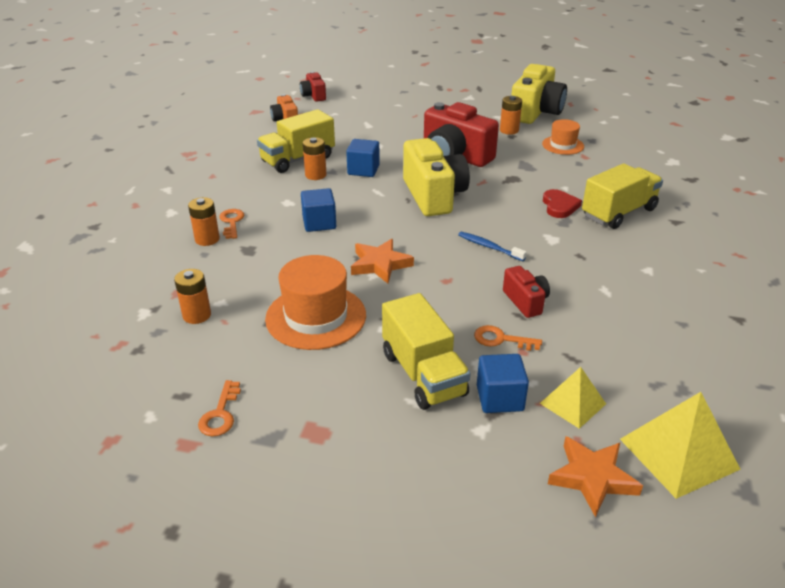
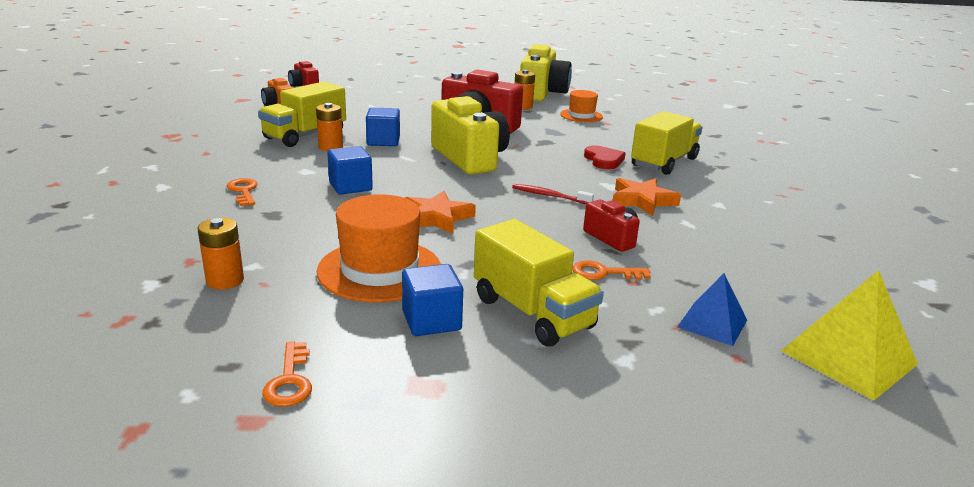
camera: 15 degrees left, 10 degrees down
orange battery [188,197,220,246] -> none
blue toothbrush [458,232,527,261] -> red toothbrush [512,184,594,204]
blue cube [477,354,529,413] -> blue cube moved to [402,264,463,336]
yellow pyramid [540,367,606,429] -> blue pyramid [677,273,747,346]
orange star [548,436,643,517] -> orange star moved to [613,178,681,216]

